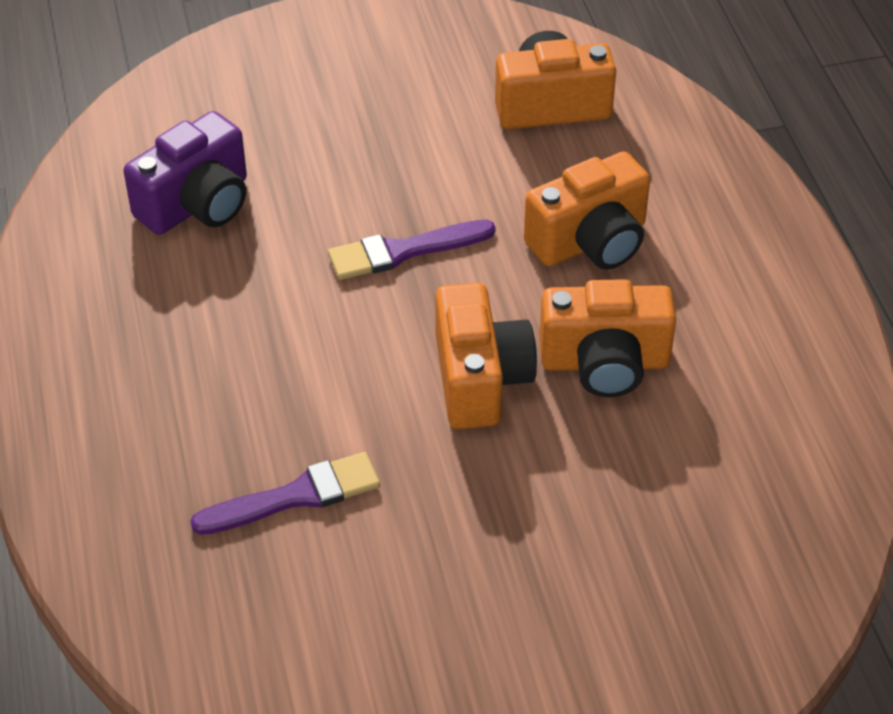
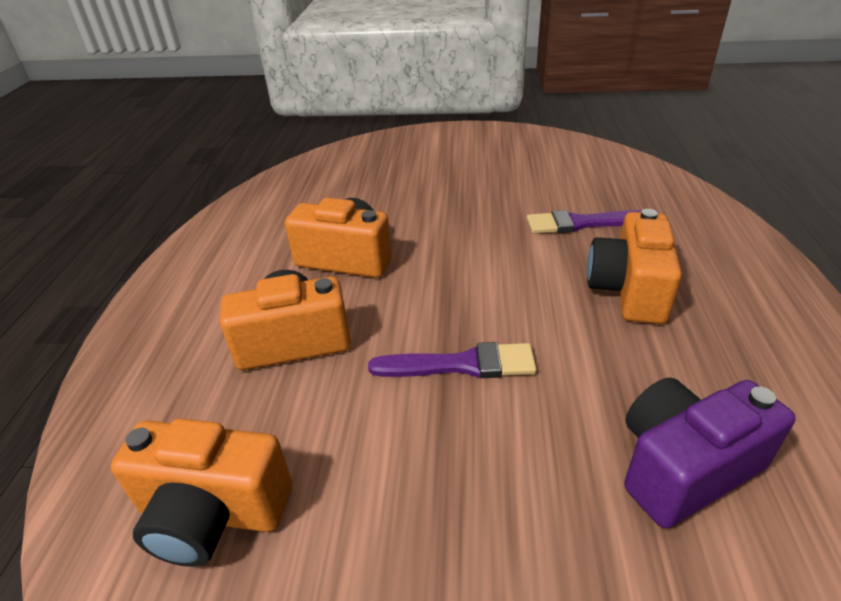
camera: 160 degrees left, 10 degrees down
orange camera [435,283,537,429] -> orange camera moved to [587,209,682,324]

